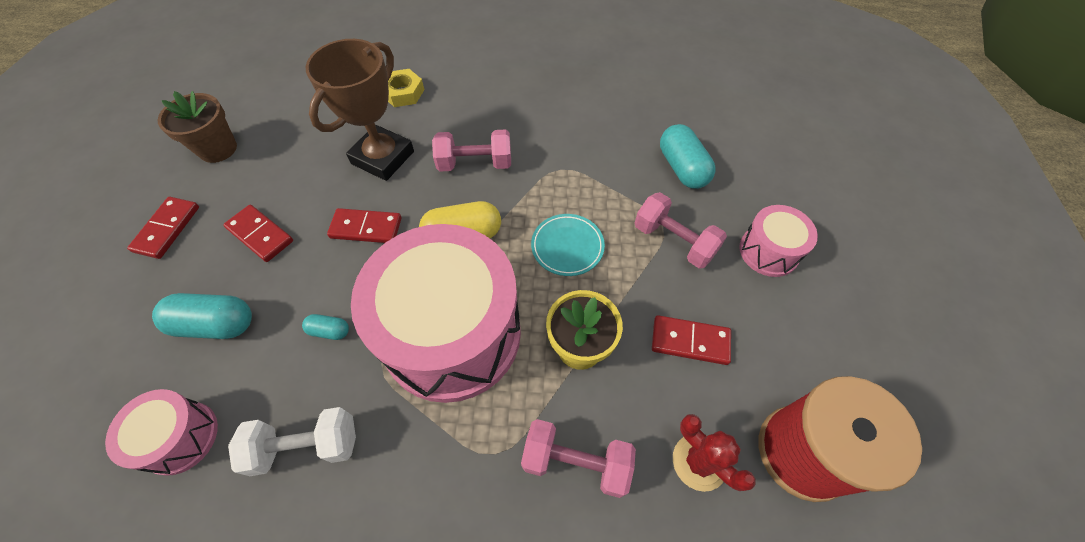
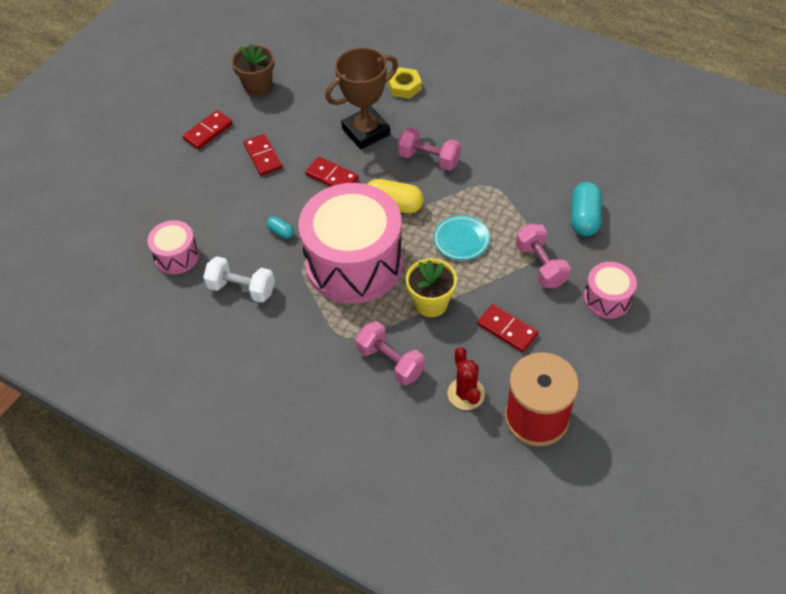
camera: 30 degrees right, 5 degrees down
turquoise capsule [152,293,252,339] -> none

